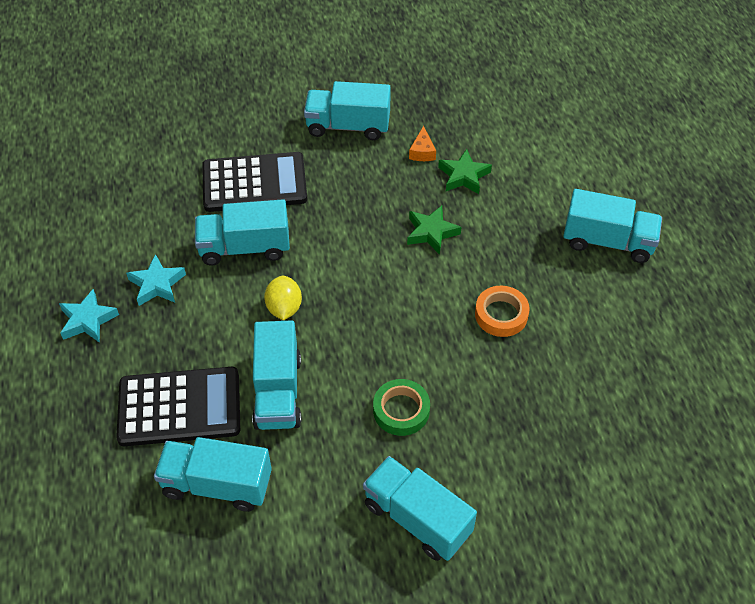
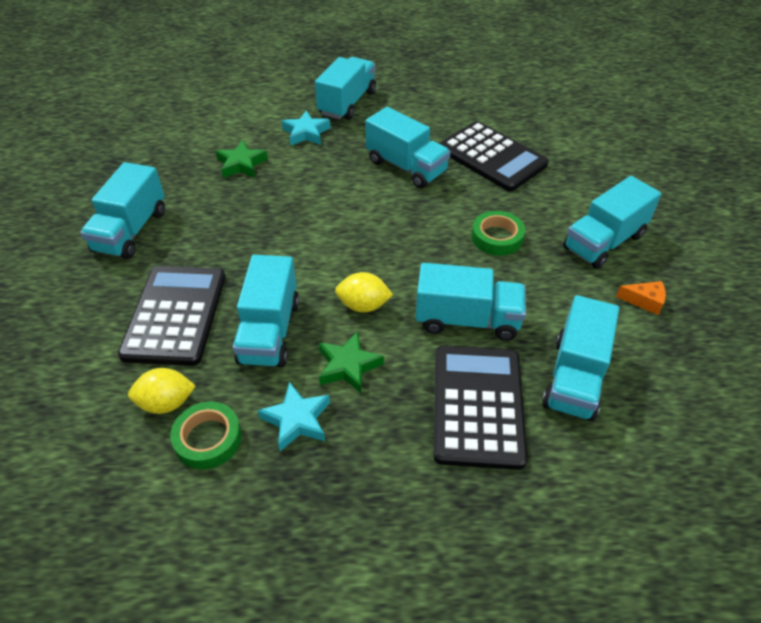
camera: 80 degrees left, 5 degrees down
turquoise star [59,289,119,343] -> turquoise star moved to [282,111,330,146]
green star [407,206,461,255] -> green star moved to [319,331,384,393]
orange cheese [409,126,436,161] -> orange cheese moved to [616,281,666,315]
orange tape [475,286,530,337] -> turquoise truck [365,107,451,188]
none -> yellow lemon [128,368,196,414]
none -> green tape [170,402,242,469]
none -> black calculator [439,121,549,191]

